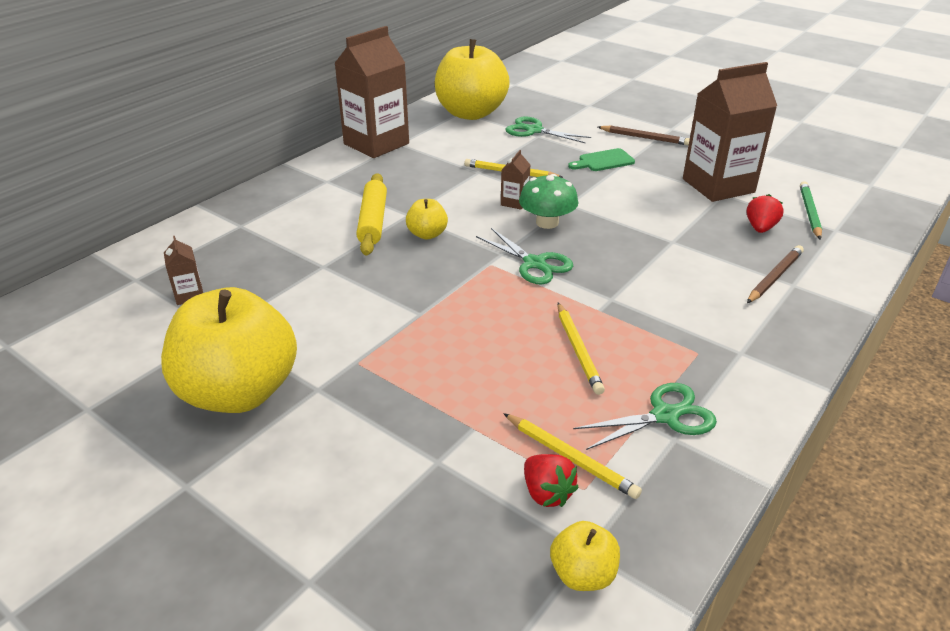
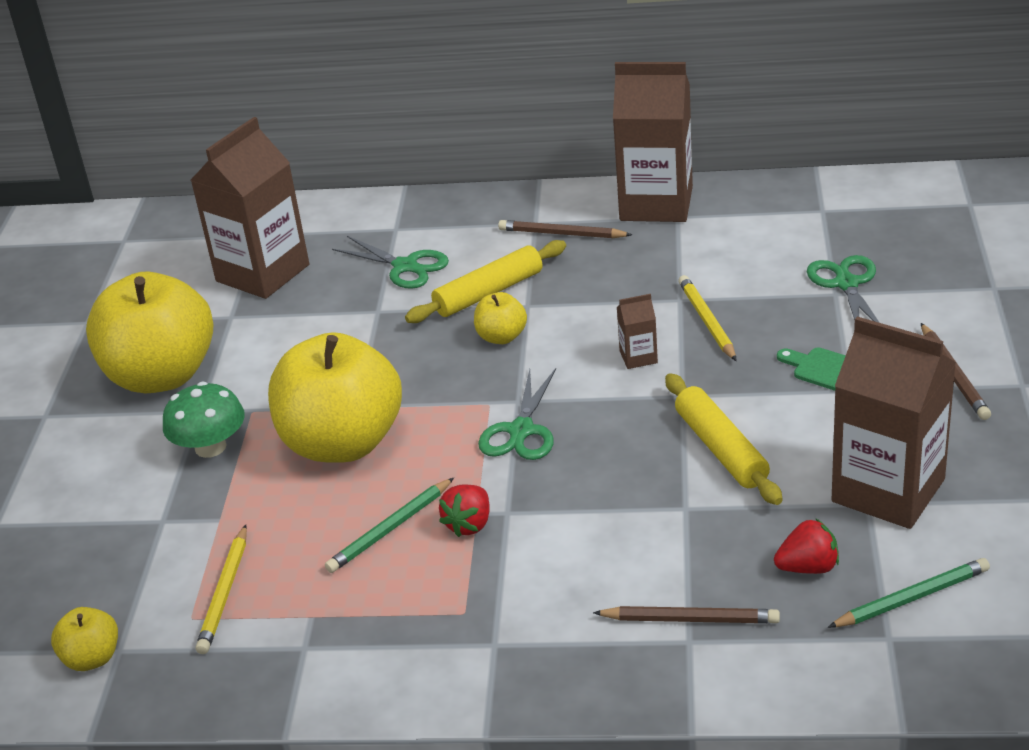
camera: 60 degrees right, 0 degrees up
brown carton [164,236,203,305] -> brown carton [191,117,309,299], size x2.40
yellow apple [435,39,510,120] -> yellow apple moved to [268,332,402,463]
green mushroom [519,174,578,229] -> green mushroom moved to [163,381,245,458]
red strawberry [524,454,579,507] -> red strawberry moved to [439,484,490,537]
yellow pencil [558,303,605,395] -> green pencil [325,478,454,573]
green scissors [573,383,717,450] -> green scissors moved to [332,236,449,289]
none -> brown pencil [498,220,632,238]
none -> yellow rolling pin [665,373,783,505]

